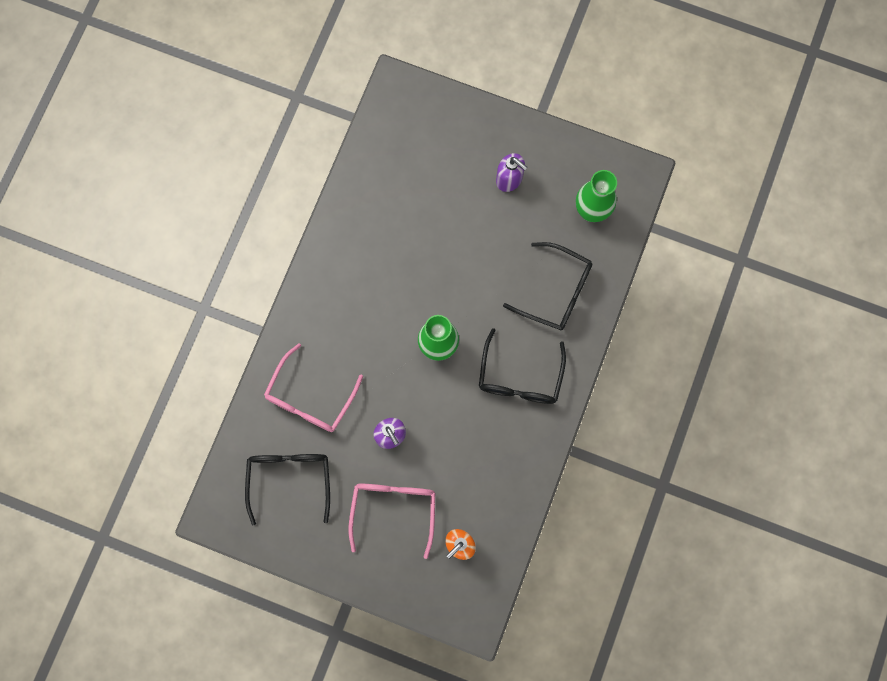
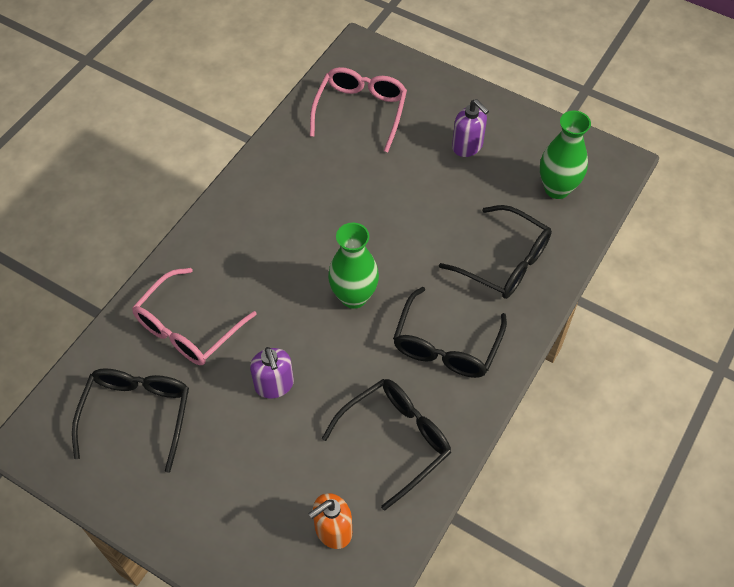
camera: 10 degrees right, 20 degrees down
pink glasses [348,484,435,559] -> pink glasses moved to [310,67,407,152]
none -> black glasses [322,379,451,511]

